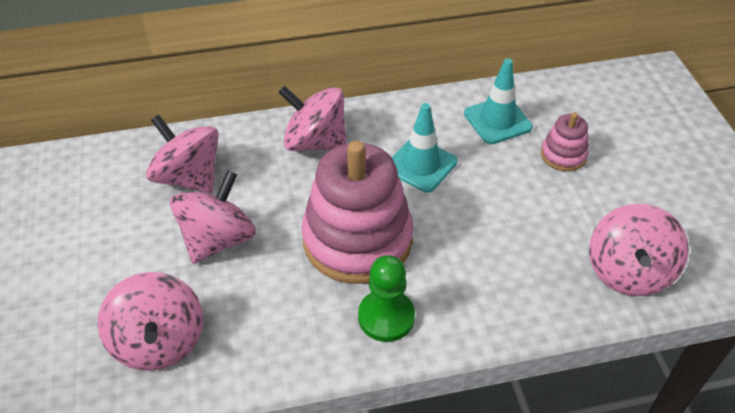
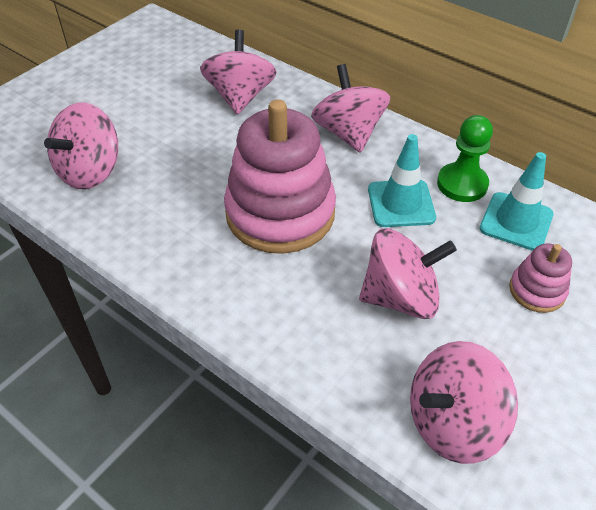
camera: 50 degrees right, 0 degrees up
pink spinning top [170,170,256,264] -> pink spinning top moved to [359,228,457,319]
green pawn [358,255,415,342] -> green pawn moved to [437,115,493,202]

